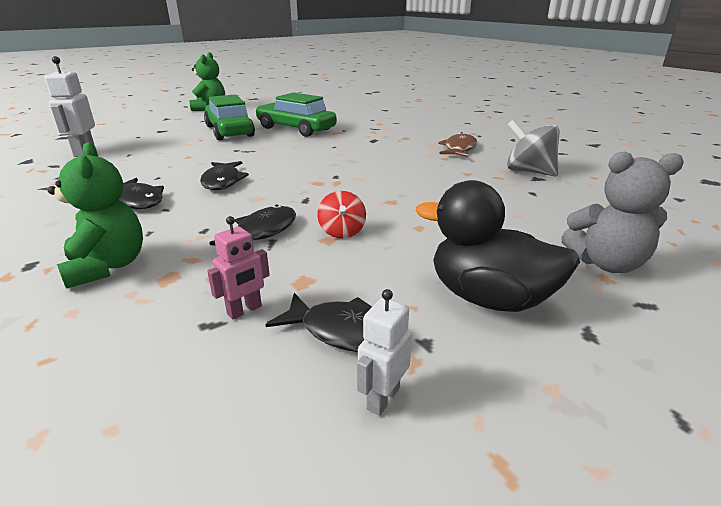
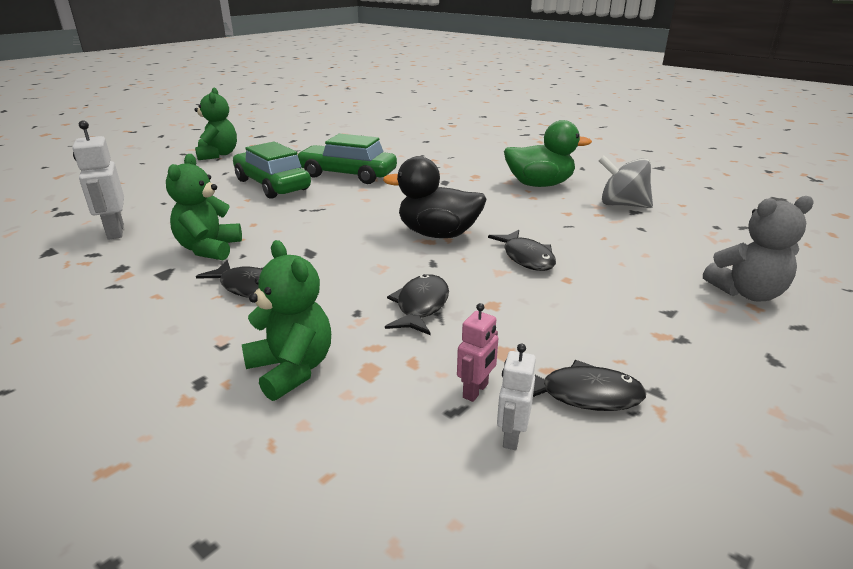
camera: 15 degrees left, 0 degrees up
black fish [200,161,249,190] -> black fish moved to [488,230,556,271]
red spinning top [317,191,366,239] -> none
white robot [357,289,412,416] -> white robot moved to [497,343,536,450]
black duck [416,180,580,312] -> black duck moved to [383,156,487,238]
brown fish [438,132,477,157] -> green duck [504,120,592,187]
none -> green teddy bear [166,154,242,261]

